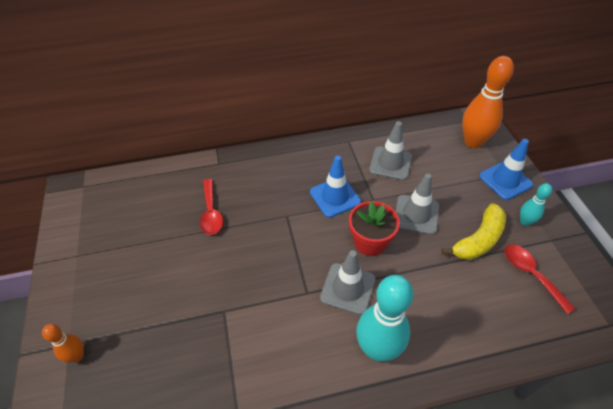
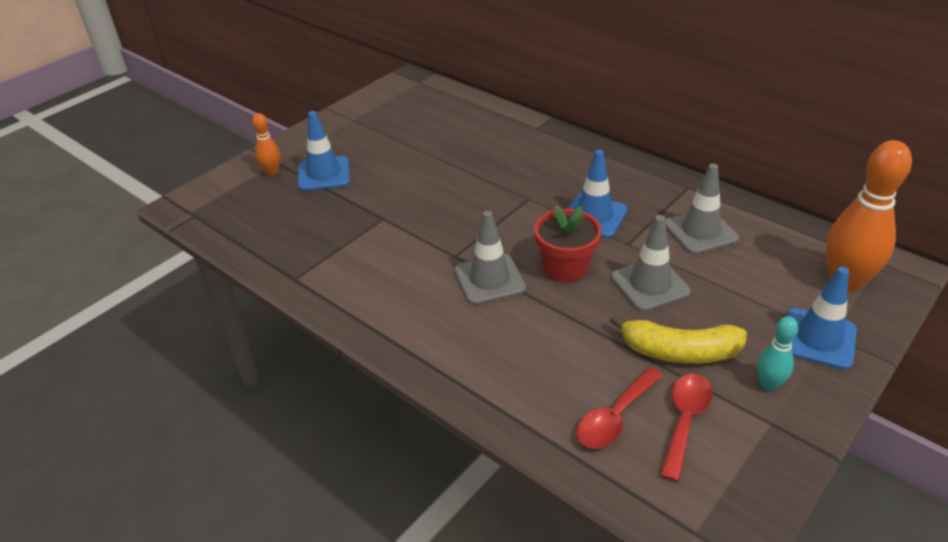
camera: 55 degrees right, 10 degrees down
red spoon [200,179,223,235] -> red spoon moved to [577,367,663,449]
turquoise bowling pin [356,275,413,362] -> none
none -> blue traffic cone [298,111,350,191]

